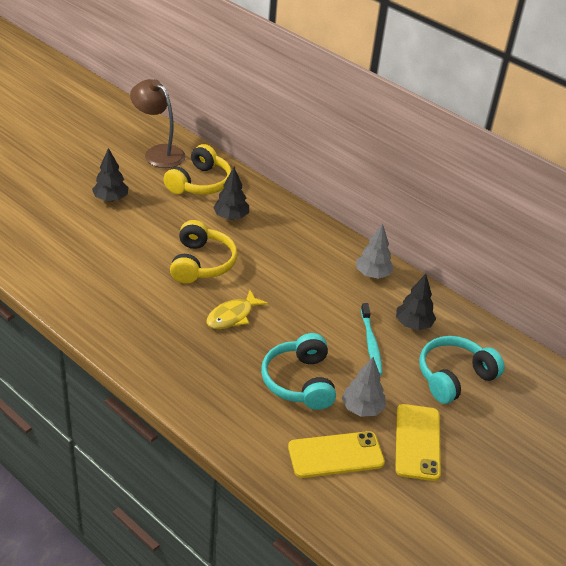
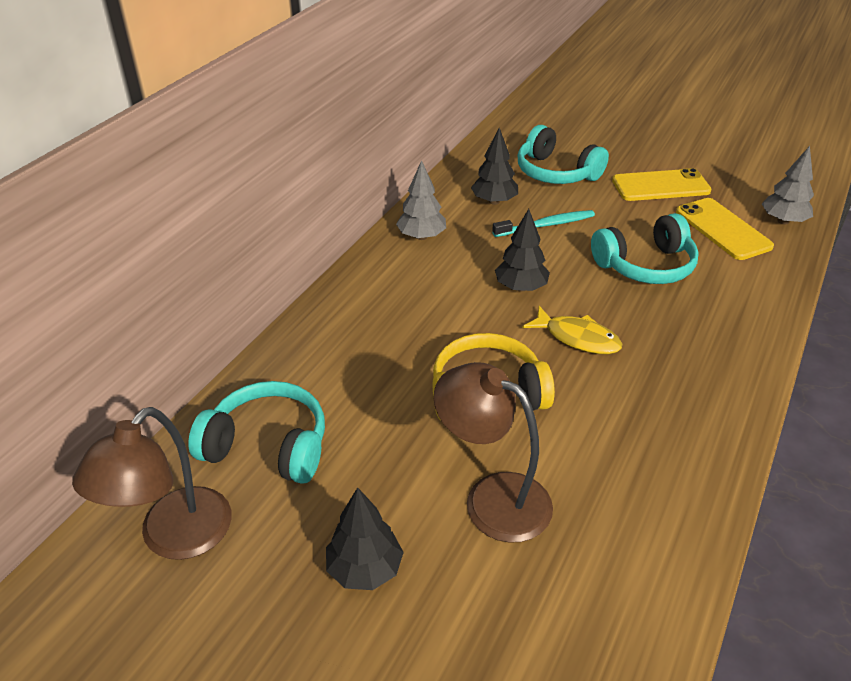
camera: 100 degrees left, 0 degrees up
yellow headphones [164,144,232,195] -> turquoise headphones [188,381,325,484]
black tree [213,167,249,220] -> black tree moved to [495,209,550,292]
grey tree [342,357,386,417] -> grey tree moved to [762,146,814,224]
none -> brown lamp [434,362,553,543]

